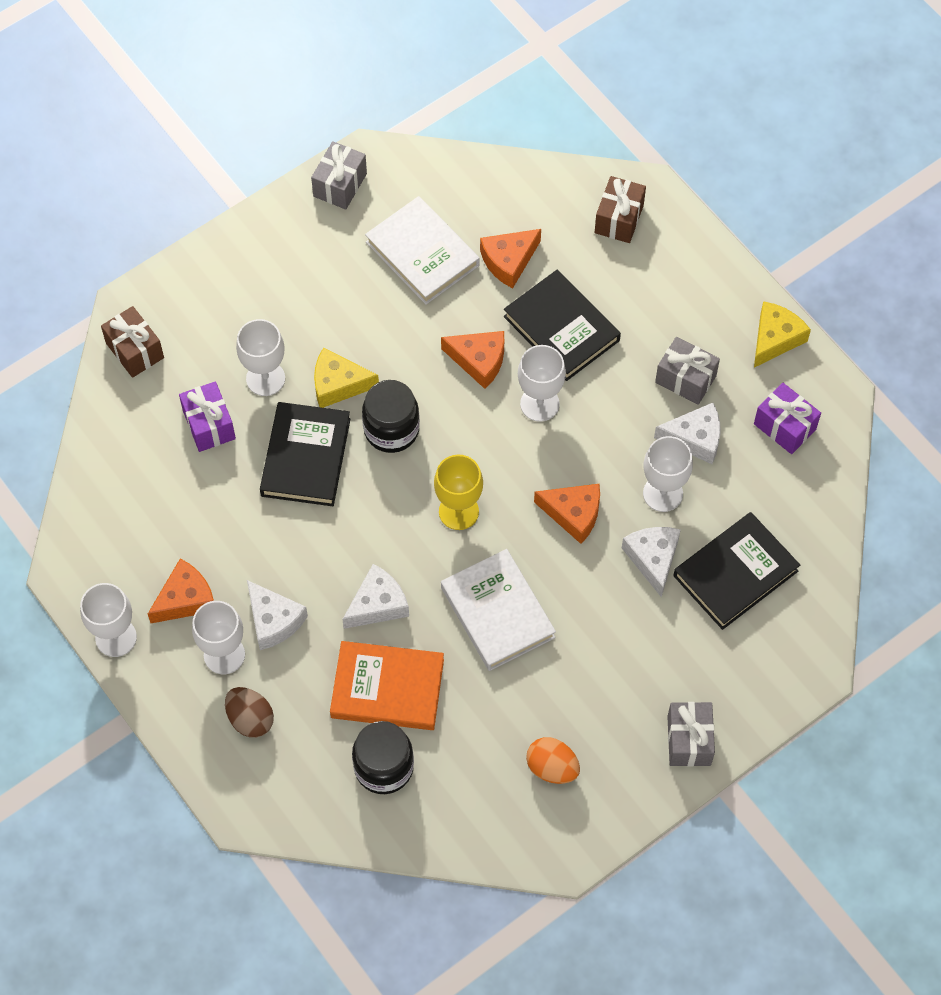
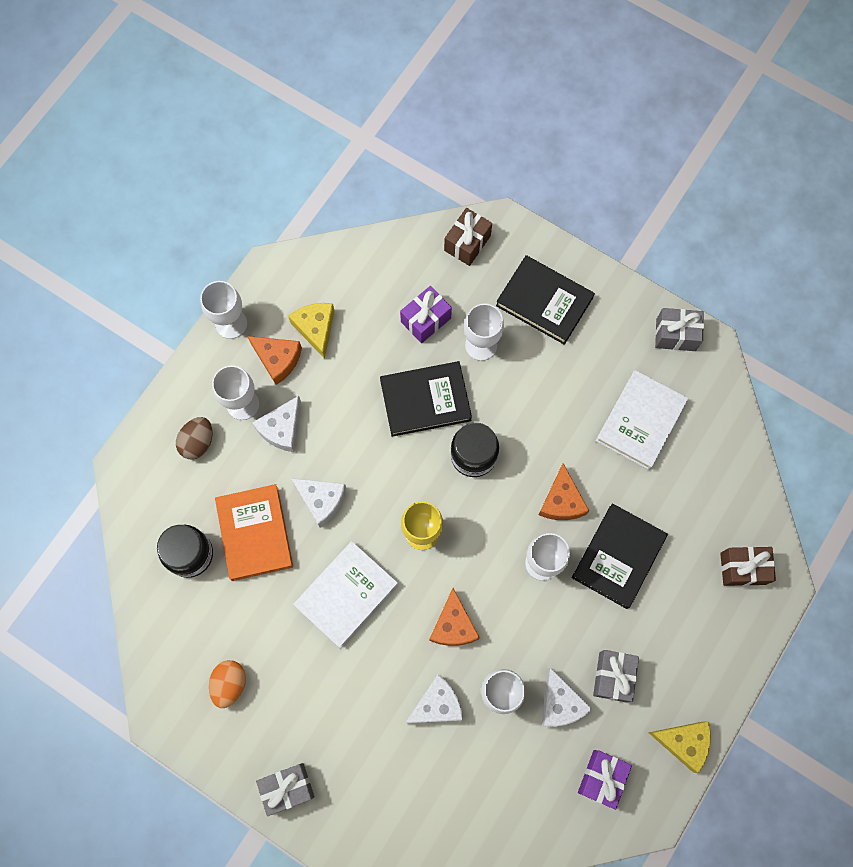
camera: 70 degrees right, 10 degrees up
yellow cheese [314,347,379,408] -> yellow cheese moved to [288,303,335,359]
orange cheese [480,229,541,288] -> none
black book [673,512,800,630] -> black book moved to [496,255,595,345]

